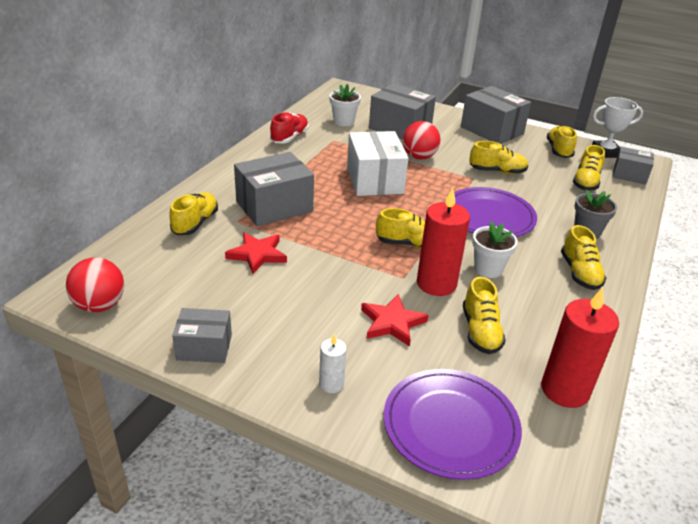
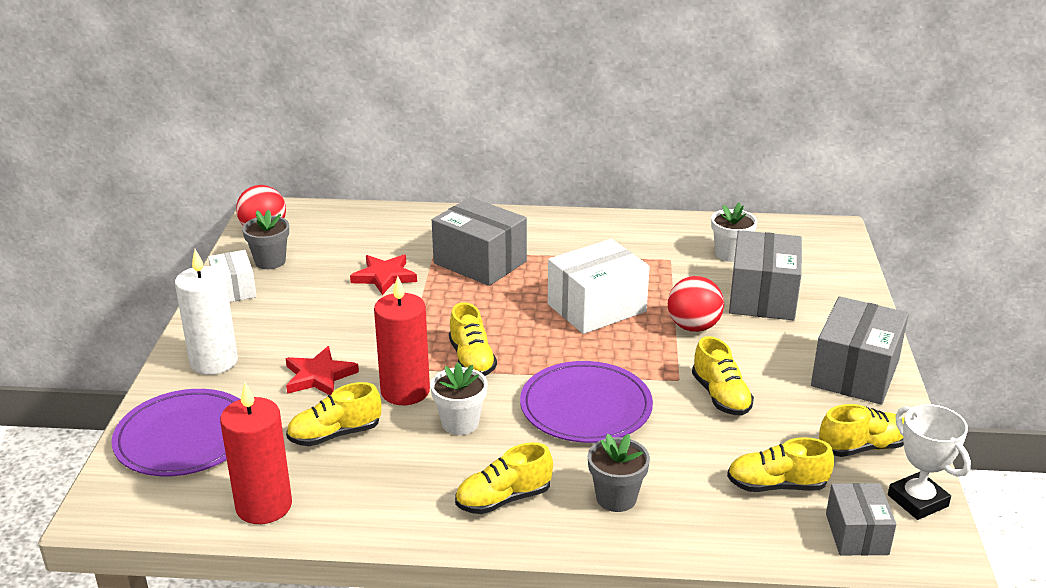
camera: 70 degrees right, 5 degrees down
yellow shoe [169,192,218,235] -> none
grey box [172,308,232,363] -> white box [208,250,257,302]
red shoe [270,112,309,144] -> none
white candle [319,334,347,393] -> white candle [175,249,238,375], size x1.96
none -> grey flower pot [242,210,289,269]

